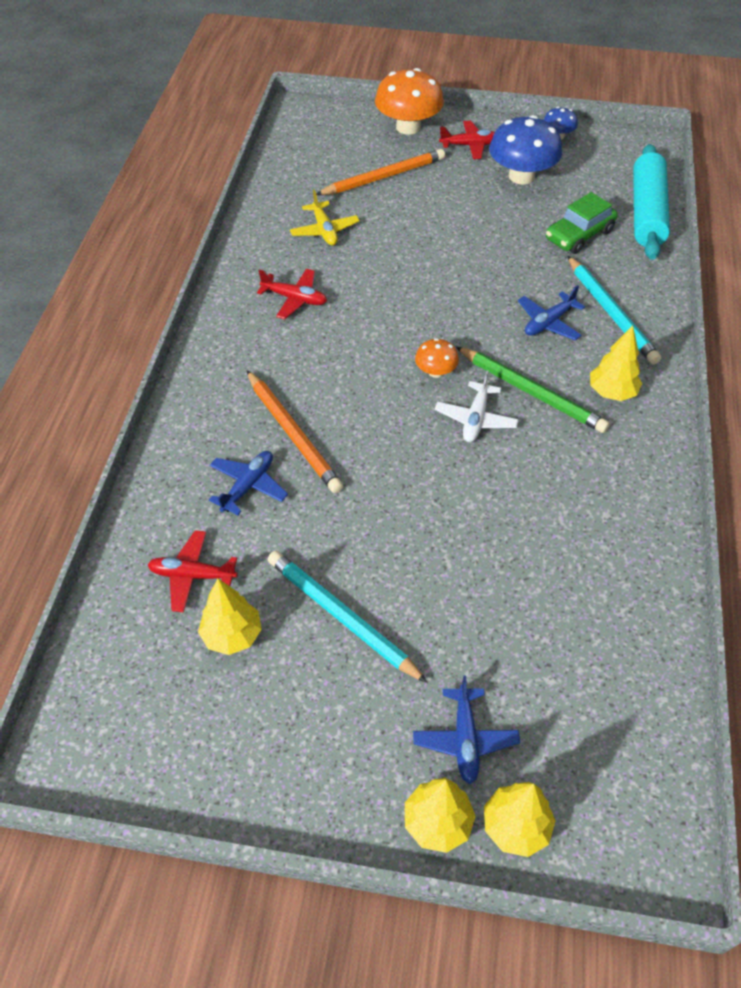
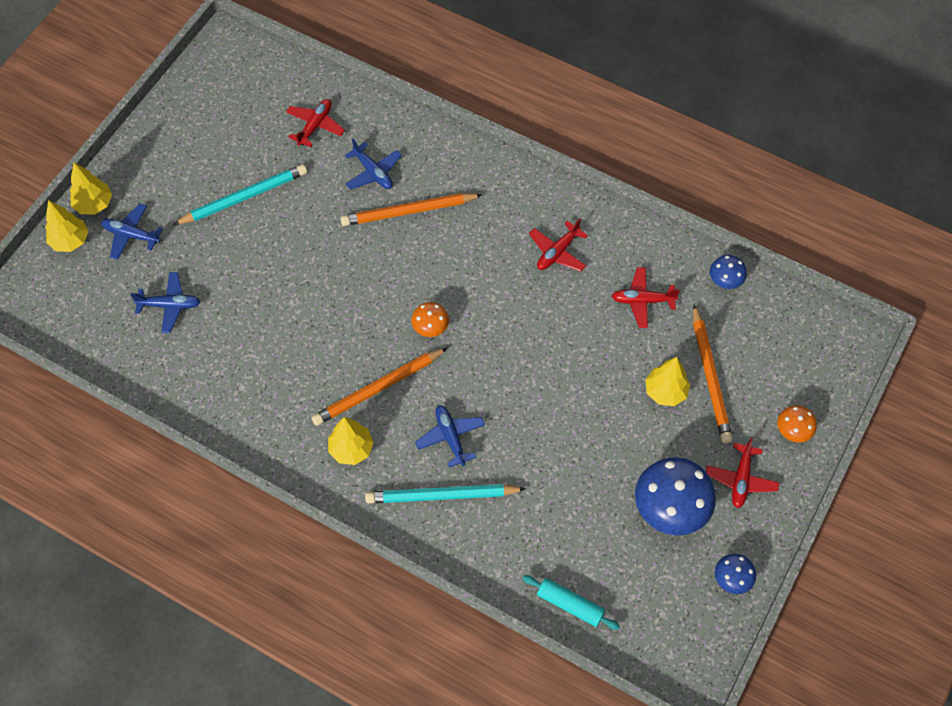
camera: 110 degrees right, 10 degrees up
yellow tree [198,579,262,655] -> yellow tree moved to [645,357,690,406]
yellow plane [290,190,360,246] -> red plane [612,267,680,328]
orange mushroom [375,68,444,135] -> orange mushroom [777,405,817,442], size x0.50
white plane [435,370,519,442] -> none
green pencil [456,347,610,433] -> orange pencil [312,348,447,426]
green car [546,192,618,254] -> none
turquoise rolling pin [633,144,670,260] -> turquoise rolling pin [522,575,620,630], size x0.55
none -> blue plane [130,272,200,333]
none -> blue mushroom [710,255,747,289]

